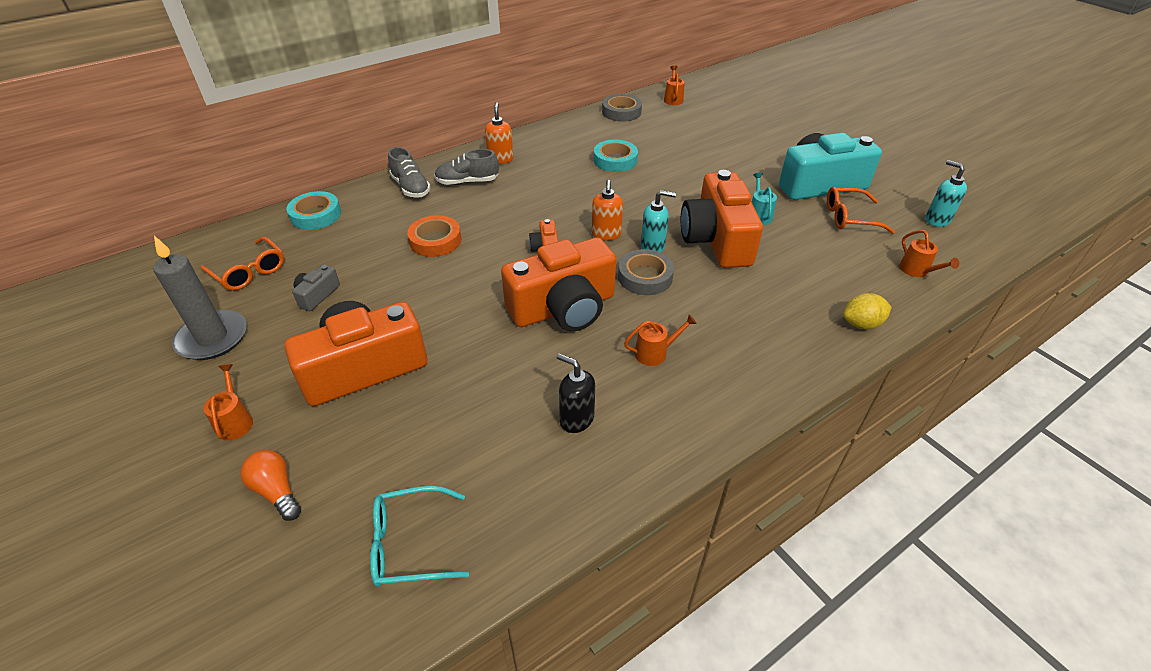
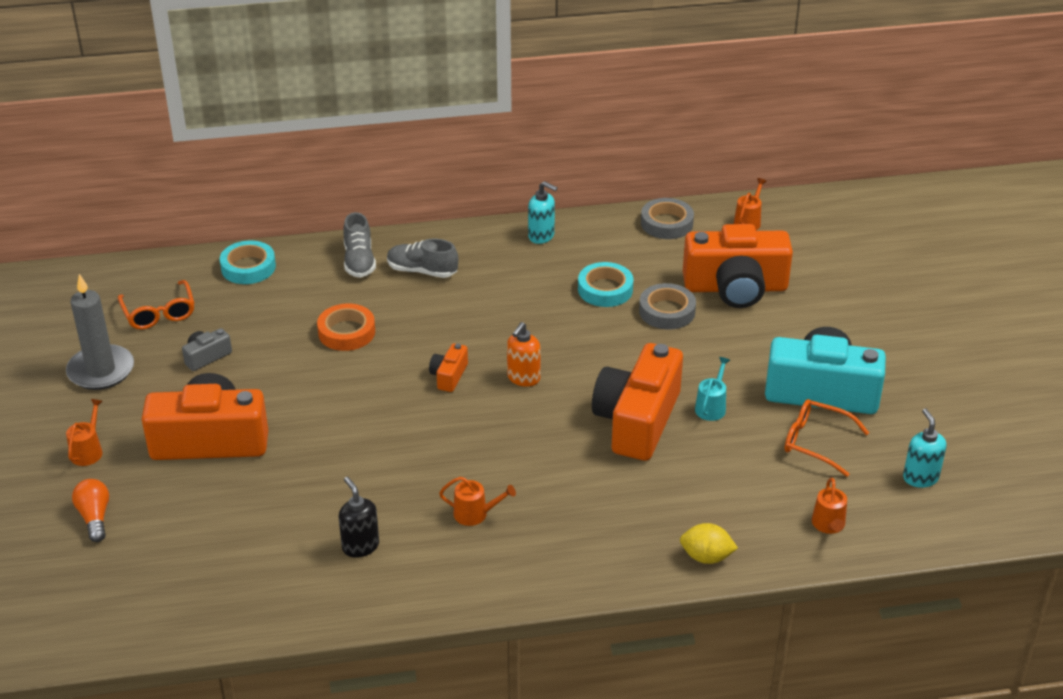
camera: 25 degrees right, 5 degrees down
turquoise glasses [370,486,469,587] -> none
orange soap dispenser [485,102,513,164] -> none
orange camera [501,238,616,331] -> orange camera moved to [683,224,793,308]
grey tape [618,249,674,295] -> grey tape moved to [639,283,696,330]
turquoise soap dispenser [641,190,676,252] -> turquoise soap dispenser moved to [528,181,558,244]

